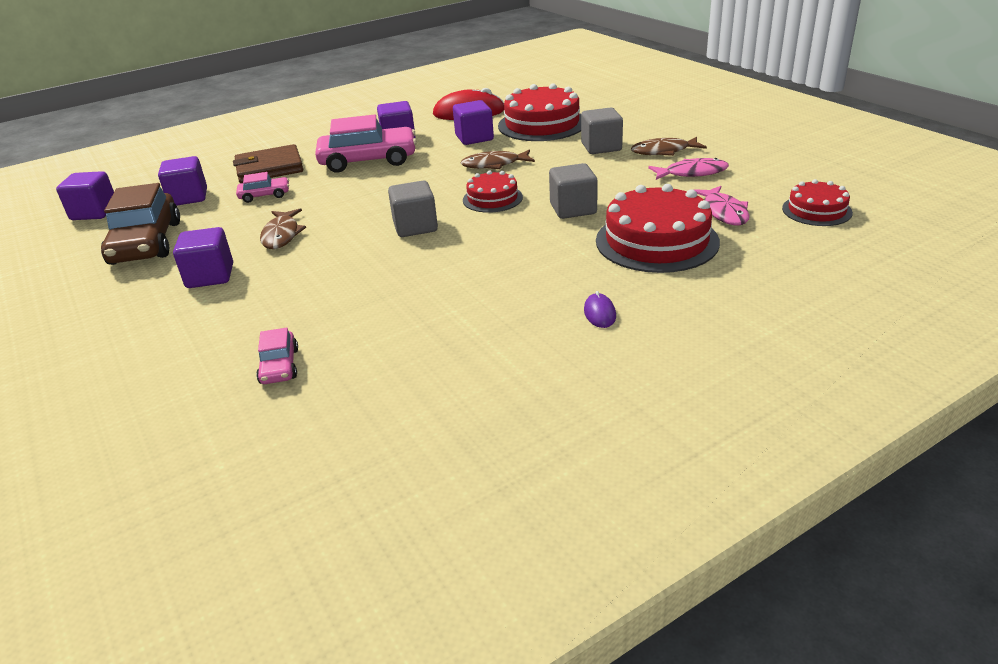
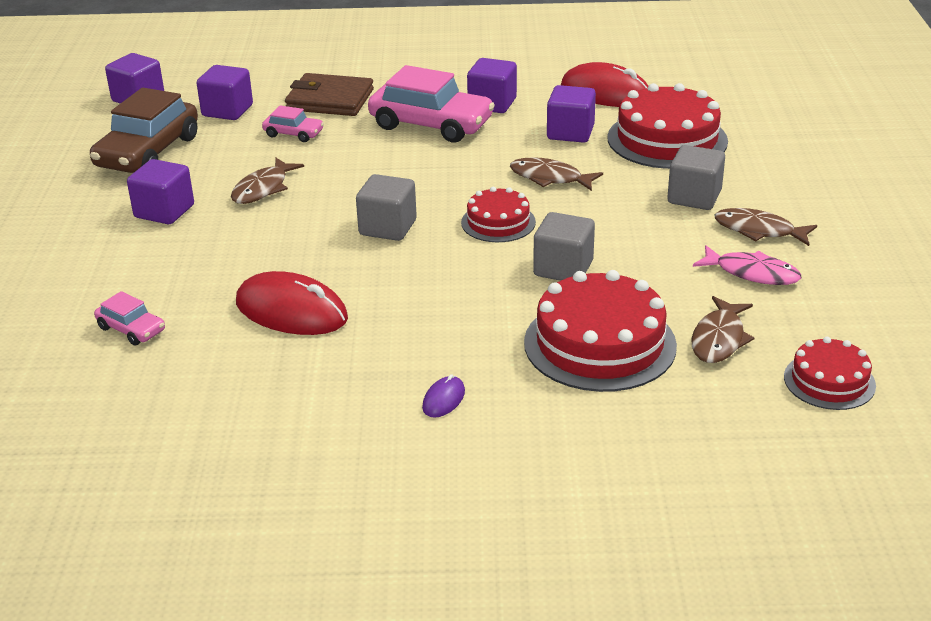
camera: 30 degrees right, 0 degrees up
pink car [256,327,298,384] -> pink car turned 75 degrees counterclockwise [94,291,165,346]
pink fish [693,186,750,225] -> brown fish [692,296,755,363]
none -> red mouse [236,271,348,335]

